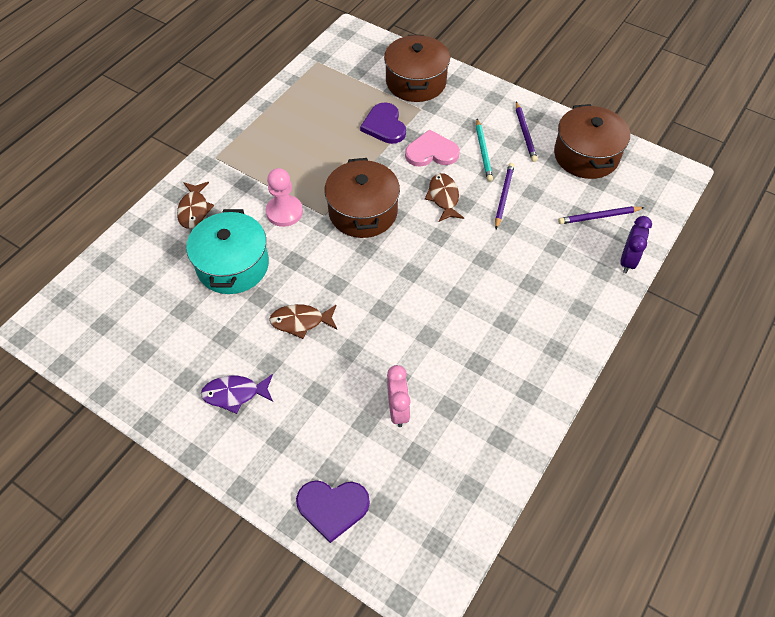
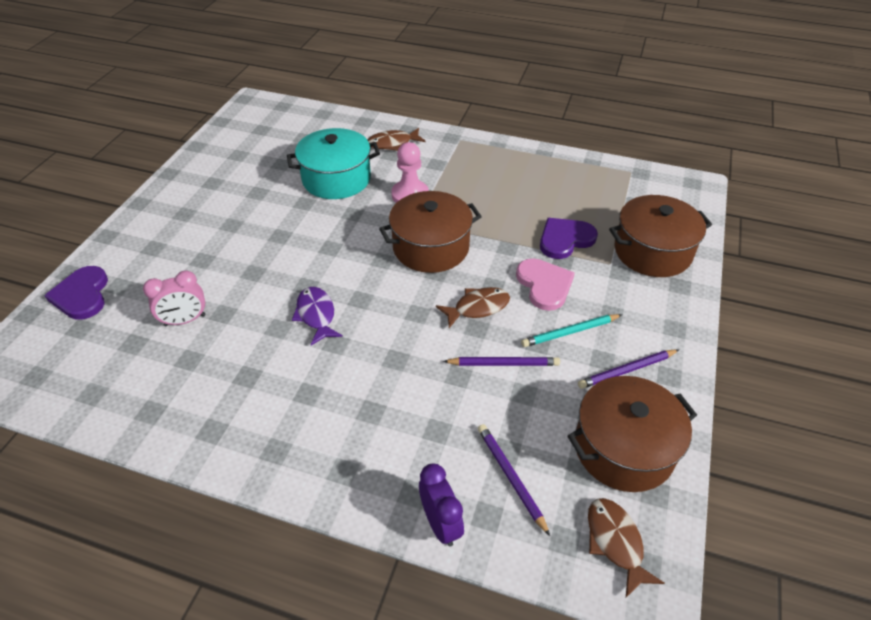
camera: 75 degrees right, 10 degrees down
purple fish [201,374,273,414] -> purple fish moved to [292,287,343,345]
brown fish [269,304,337,339] -> brown fish moved to [588,498,664,597]
purple clock [620,216,652,273] -> purple clock turned 120 degrees counterclockwise [419,464,464,547]

